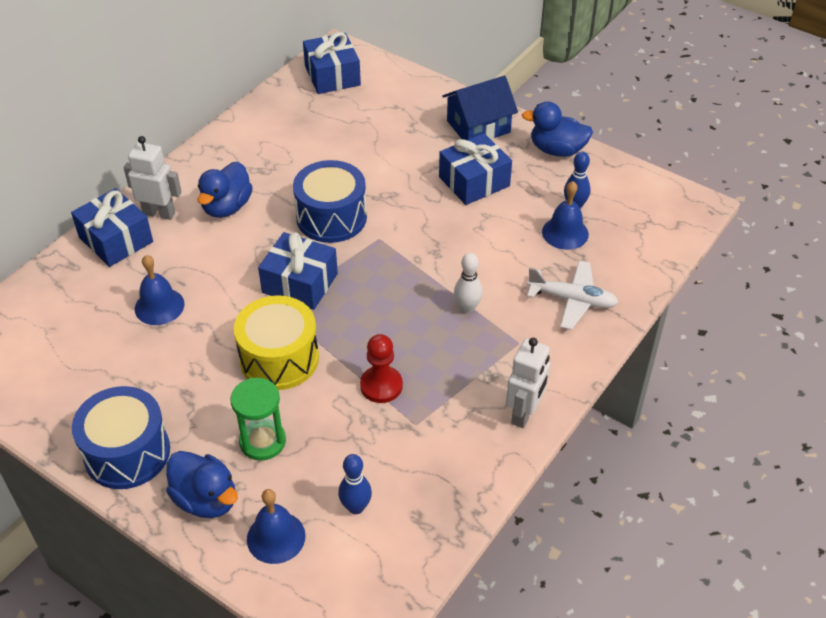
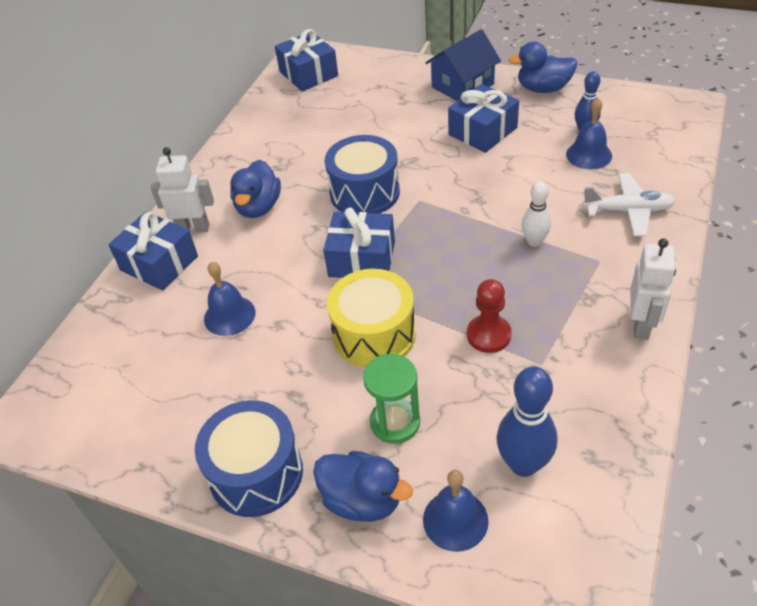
camera: 10 degrees left, 0 degrees up
blue bowling pin [338,454,372,514] -> blue bowling pin [496,366,557,477], size x1.60

